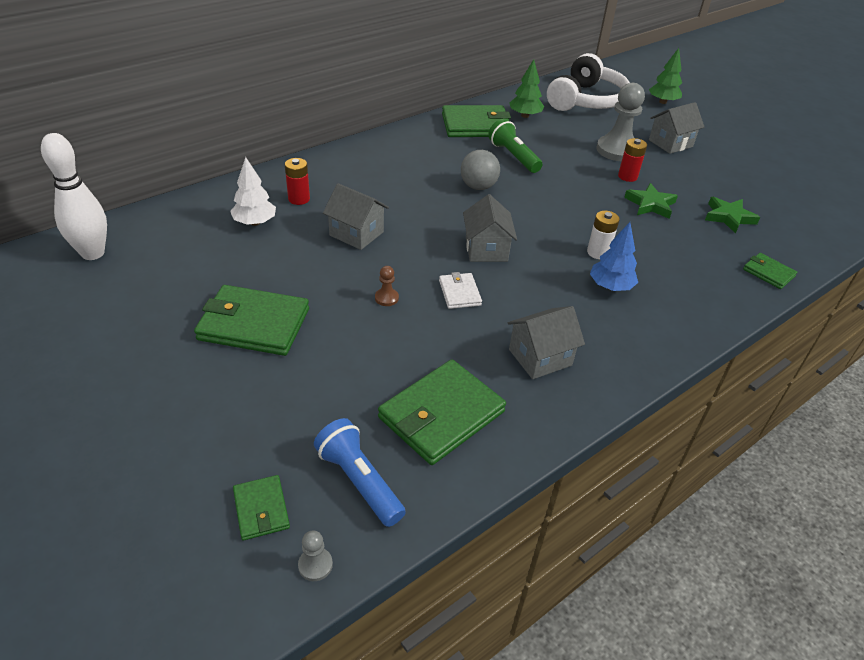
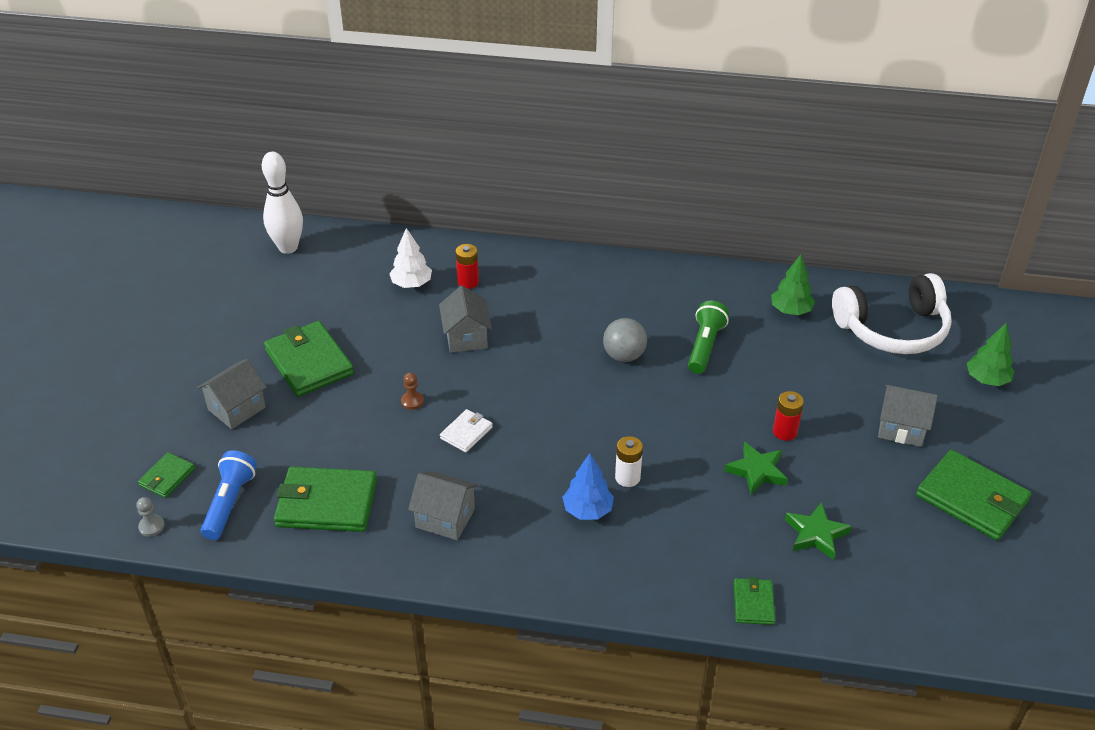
camera: 50 degrees right, 0 degrees up
green wallet [442,105,511,137] -> green wallet moved to [916,450,1031,541]
grey house [463,194,517,262] -> grey house moved to [197,359,267,429]
grey pawn [596,83,645,161] -> none

